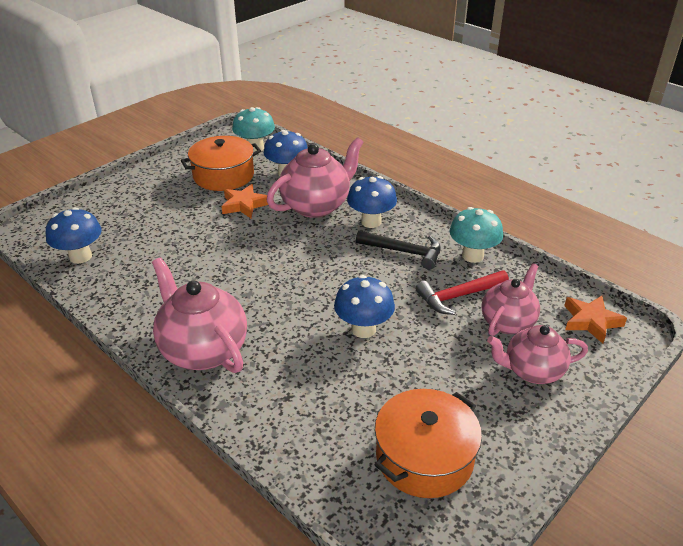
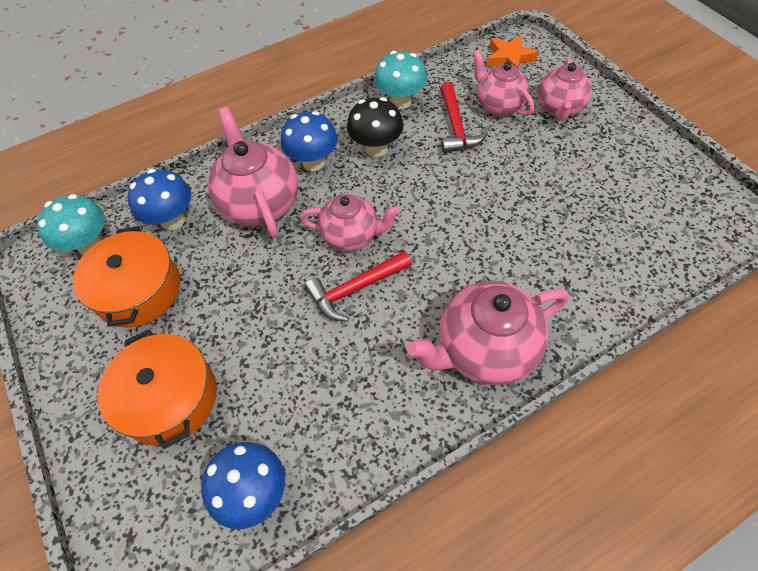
camera: 70 degrees left, 20 degrees up
orange star [221,184,268,218] -> none
blue mushroom [334,275,395,338] -> none
black hammer [356,230,441,270] -> black mushroom [347,97,403,157]
orange pot [375,389,482,498] -> orange pot moved to [98,329,217,449]
none -> pink teapot [300,194,401,251]
none -> red hammer [305,251,412,322]

